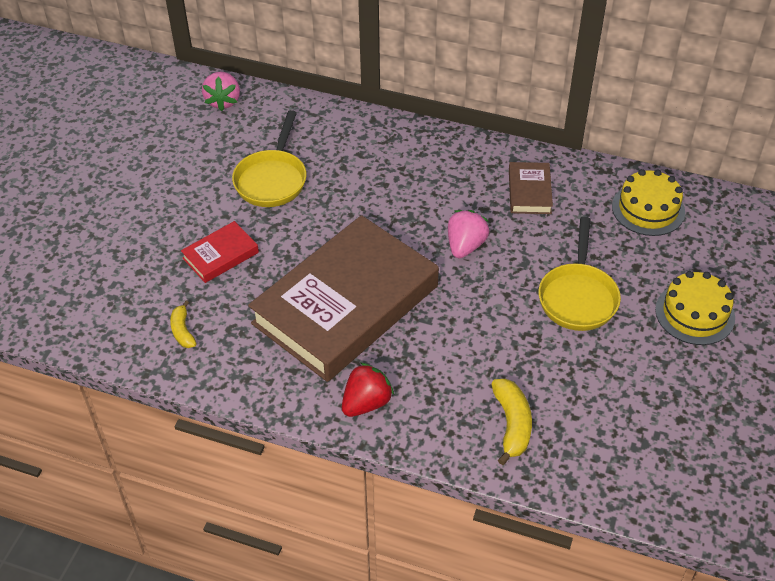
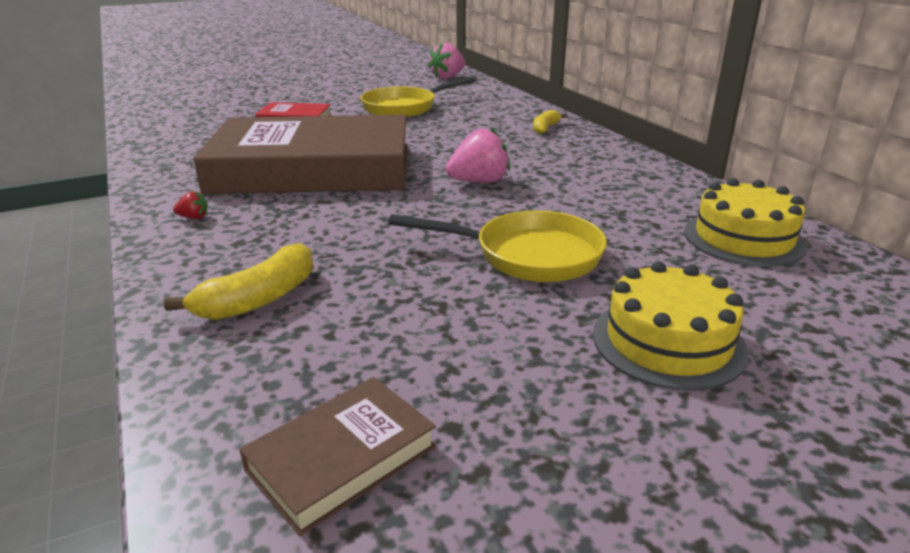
camera: 45 degrees right, 20 degrees down
yellow banana [170,301,196,348] -> yellow banana moved to [533,110,567,134]
red strawberry [342,363,394,417] -> red strawberry [173,191,208,219], size x0.46
brown book [509,162,553,214] -> brown book moved to [239,377,436,536]
yellow pan [539,217,621,331] -> yellow pan turned 135 degrees counterclockwise [388,210,607,282]

